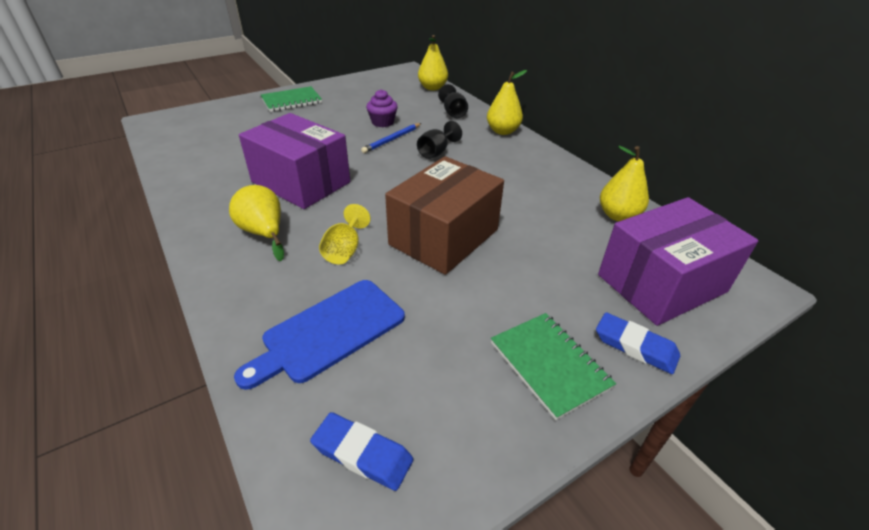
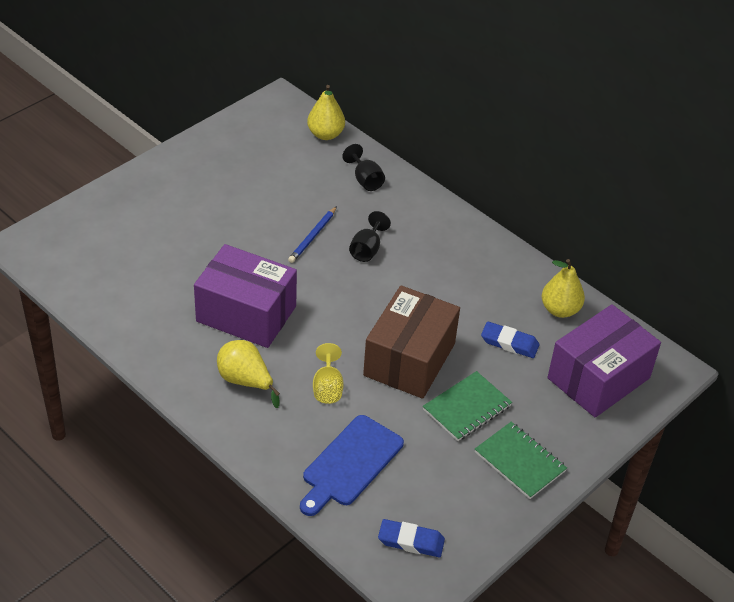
camera: 15 degrees left, 5 degrees up
green notebook [261,86,322,112] -> green notebook moved to [423,371,512,441]
purple cupcake [366,89,398,127] -> none
yellow pear [487,70,527,135] -> none
blue eraser [596,312,680,374] -> blue eraser moved to [481,322,540,358]

